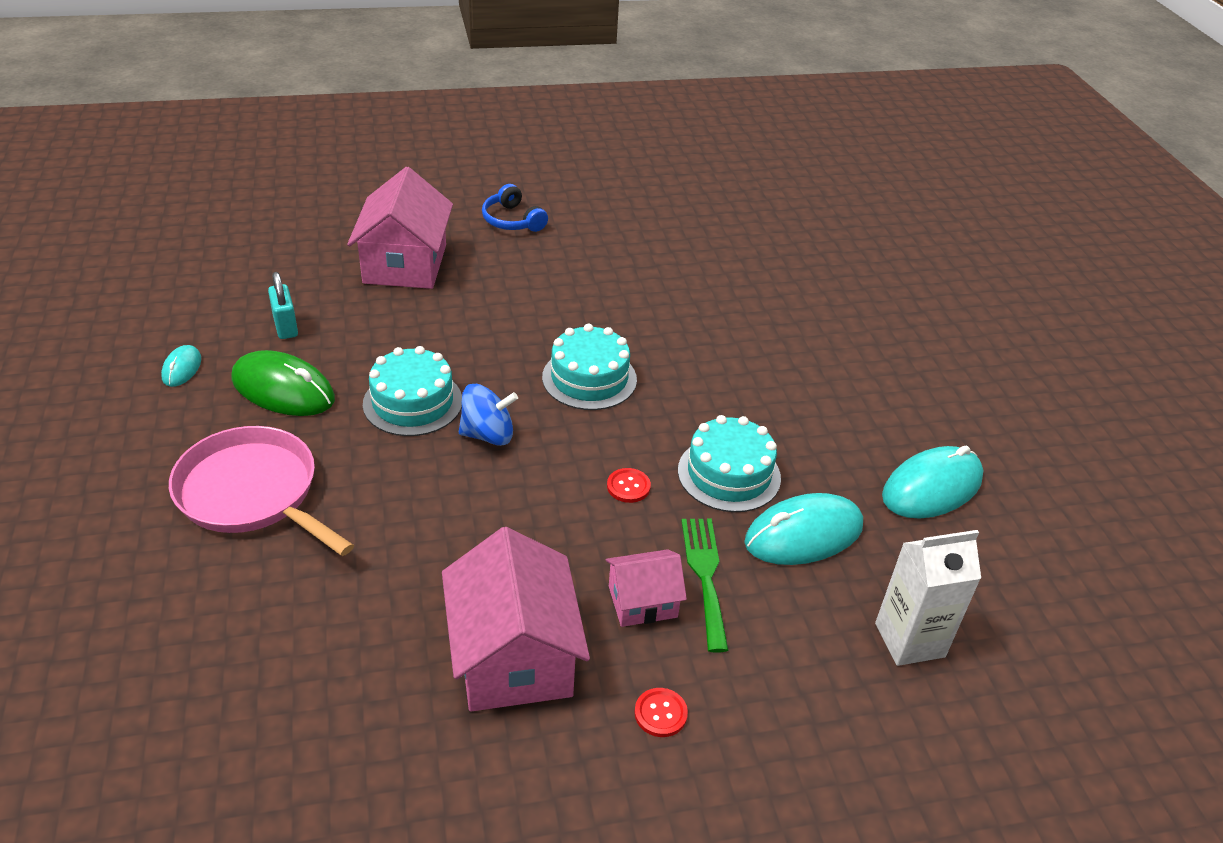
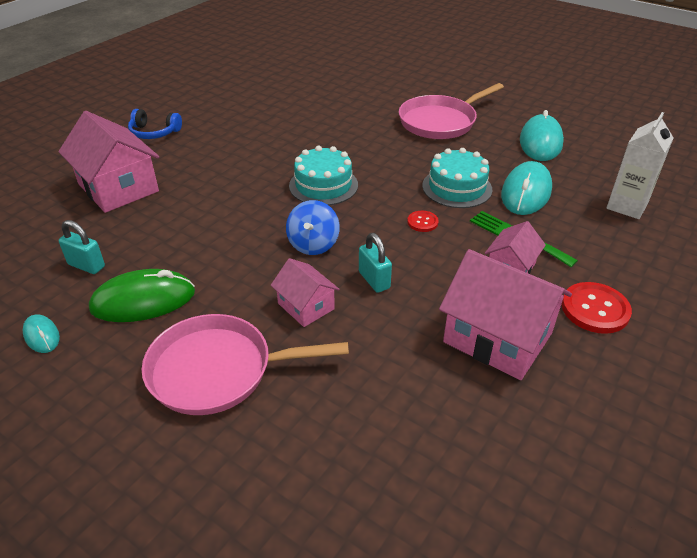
camera: 40 degrees left, 0 degrees up
turquoise cake [363,346,462,436] -> none
blue spinning top [459,384,518,446] -> blue spinning top turned 150 degrees clockwise [286,200,340,255]
red button [635,688,688,737] -> red button [562,282,632,334], size x1.82
none -> pink house [271,258,340,327]
none -> turquoise padlock [359,233,392,293]
none -> pink pan [399,83,504,139]

